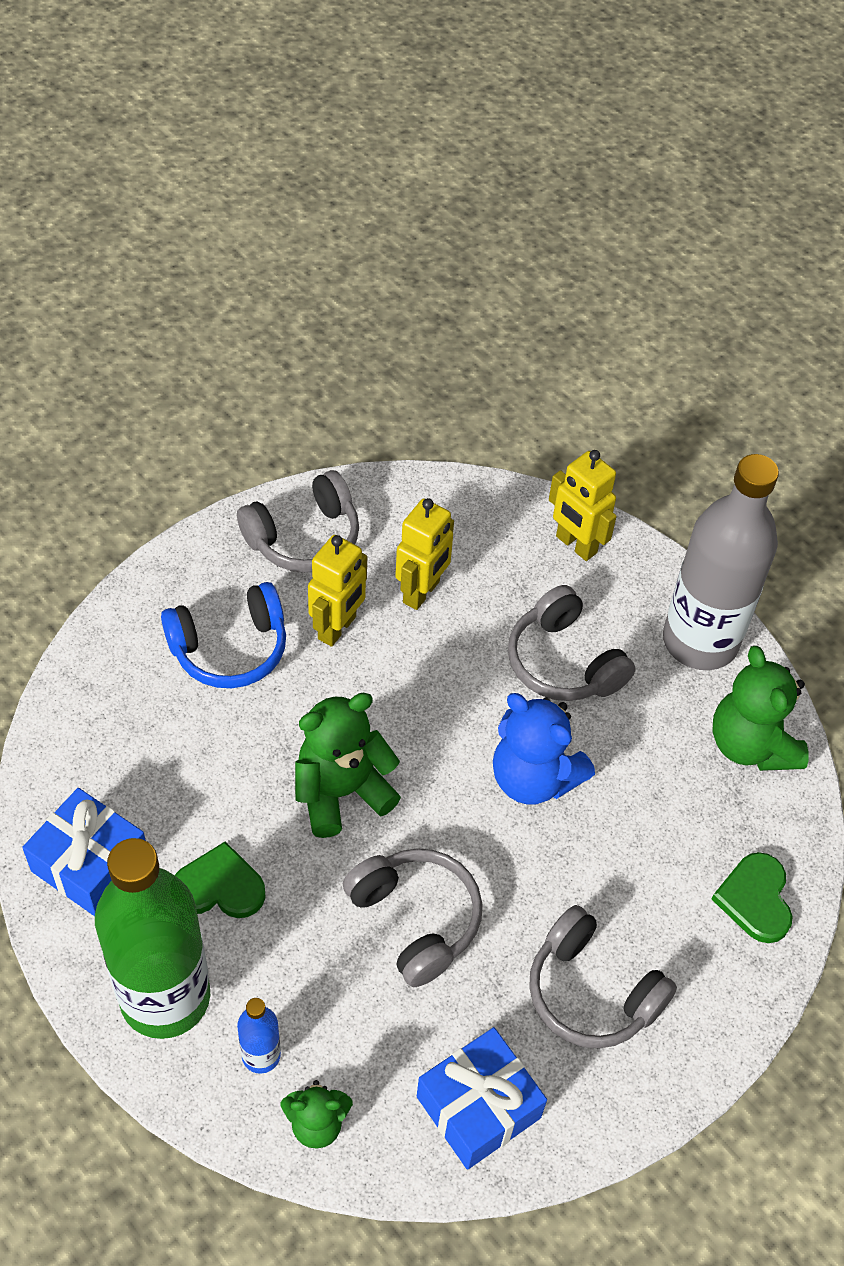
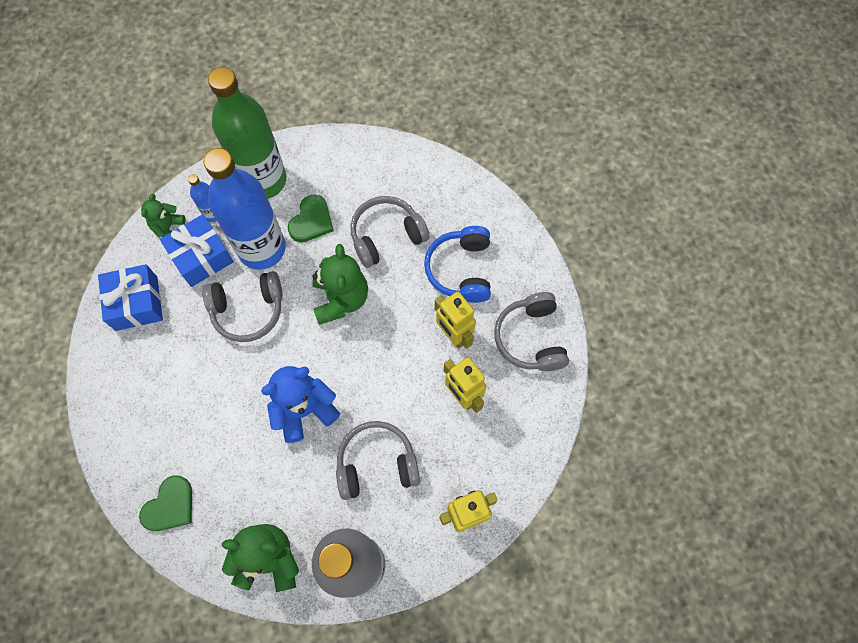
camera: 115 degrees right, 15 degrees up
blue gift [22,788,146,916] -> blue gift moved to [160,214,234,287]
grey headphones [529,905,677,1049] -> grey headphones moved to [350,196,429,268]
green heart [712,852,793,943] -> green heart turned 105 degrees clockwise [139,475,192,531]
none -> blue bottle [204,148,286,270]

